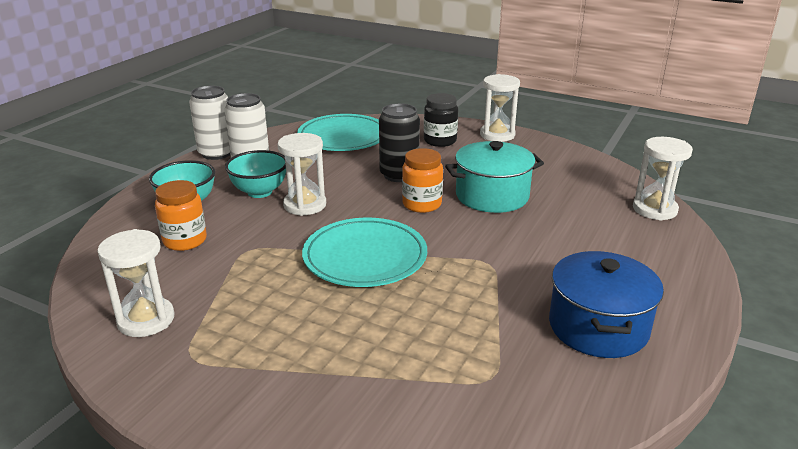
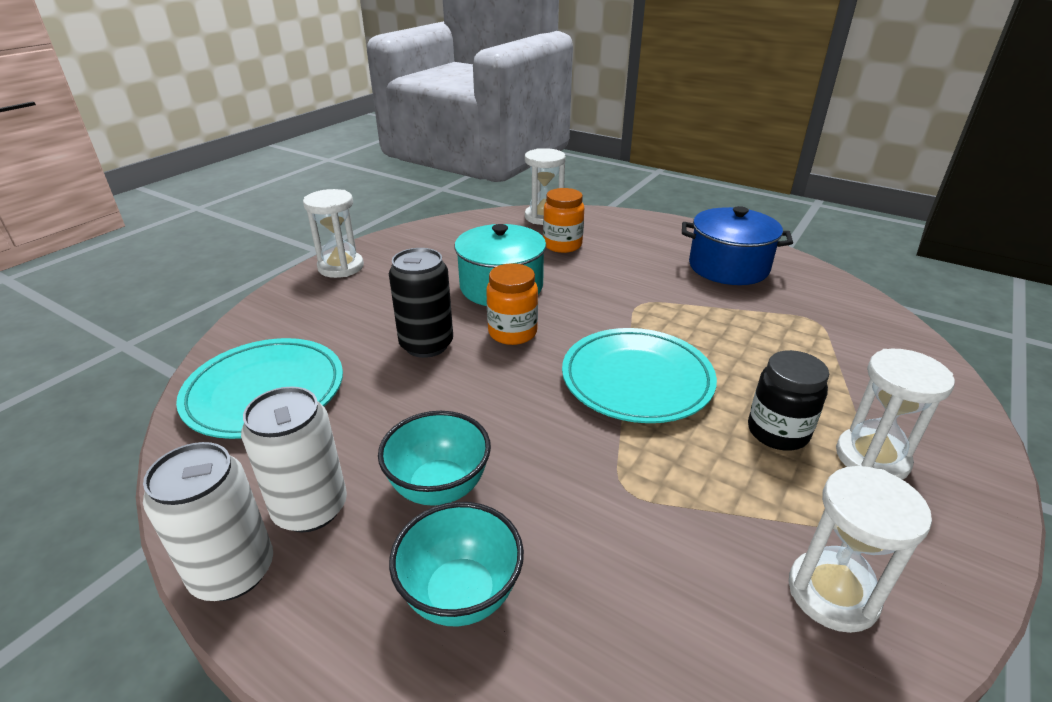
camera: 85 degrees left, 5 degrees up
orange jar [155,180,207,251] -> orange jar moved to [543,188,584,253]
white hourglass [277,133,326,216] -> white hourglass moved to [836,349,955,480]
black jar [424,93,458,147] -> black jar moved to [748,350,829,450]

